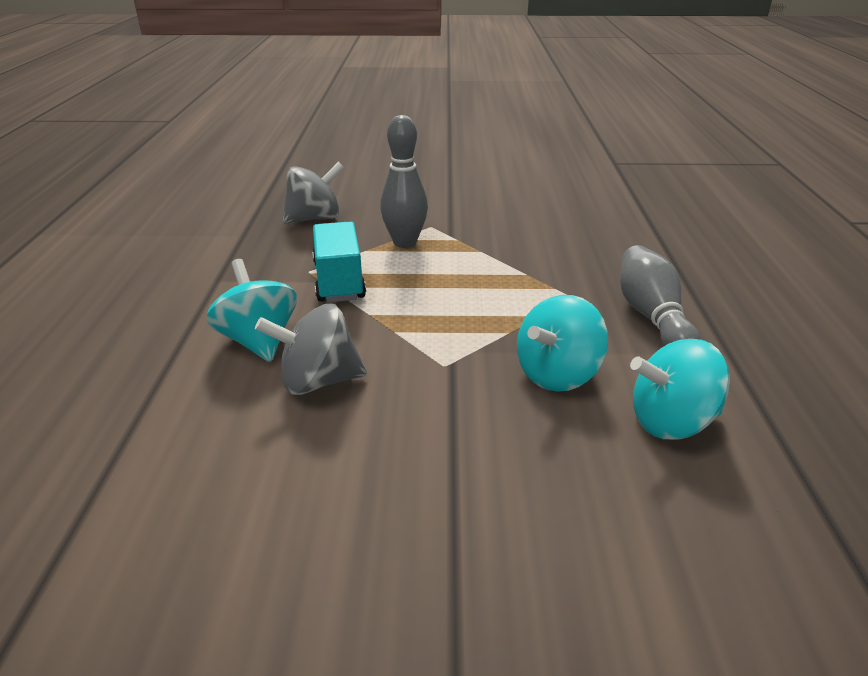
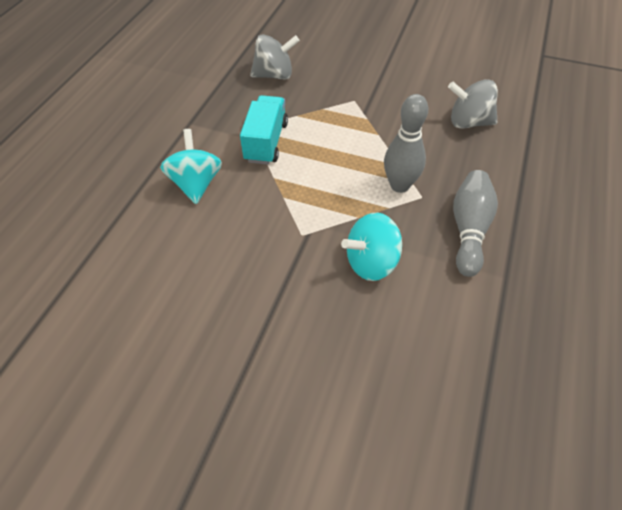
camera: 20 degrees right, 20 degrees up
grey spinning top [255,304,367,395] -> grey spinning top moved to [448,79,498,129]
grey bowling pin [380,115,428,248] -> grey bowling pin moved to [384,94,428,193]
turquoise spinning top [630,339,730,440] -> none

